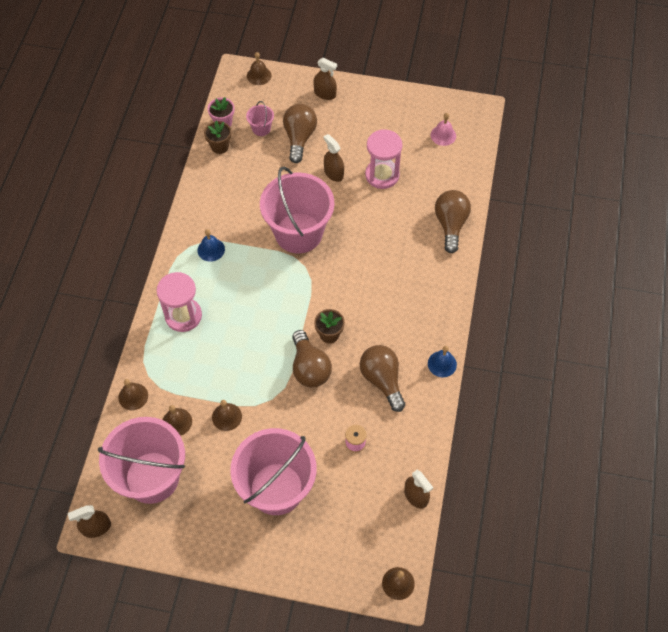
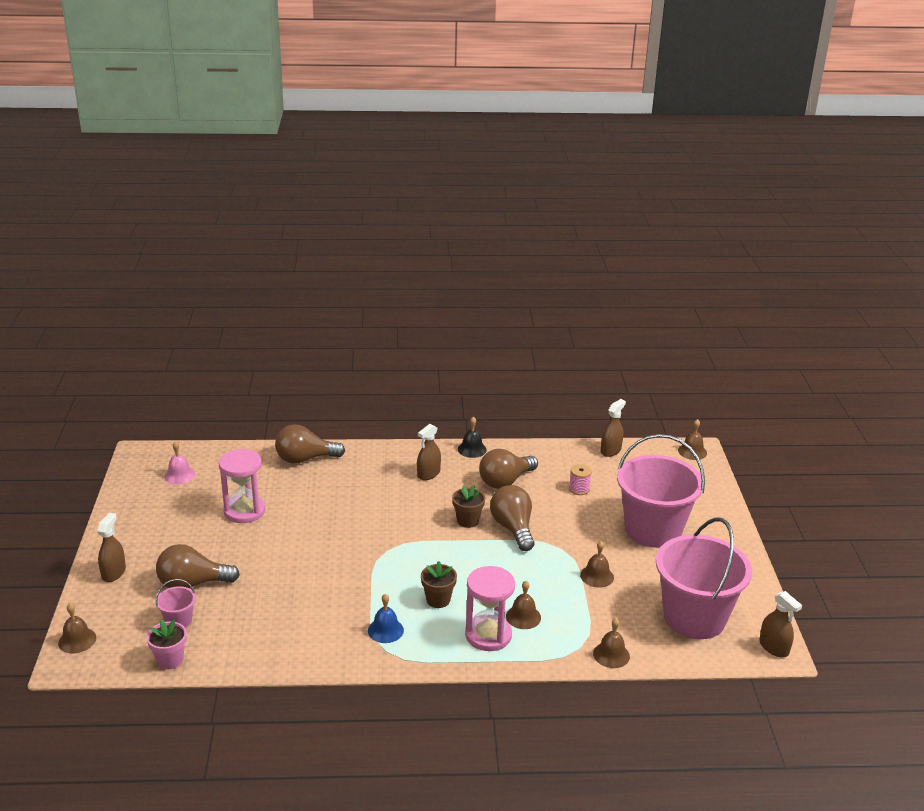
camera: 105 degrees left, 30 degrees down
brown bell [163,405,192,436] -> brown bell moved to [506,581,541,629]
brown flower pot [204,121,231,154] -> brown flower pot moved to [421,561,457,608]
pink bucket [260,166,334,254] -> none
brown light bulb [292,330,332,388] -> brown light bulb turned 75 degrees counterclockwise [490,485,534,551]
brown spray bottle [324,134,344,182] -> brown spray bottle moved to [417,424,441,480]
blue bell [428,346,457,377] -> black bell [458,417,487,458]

